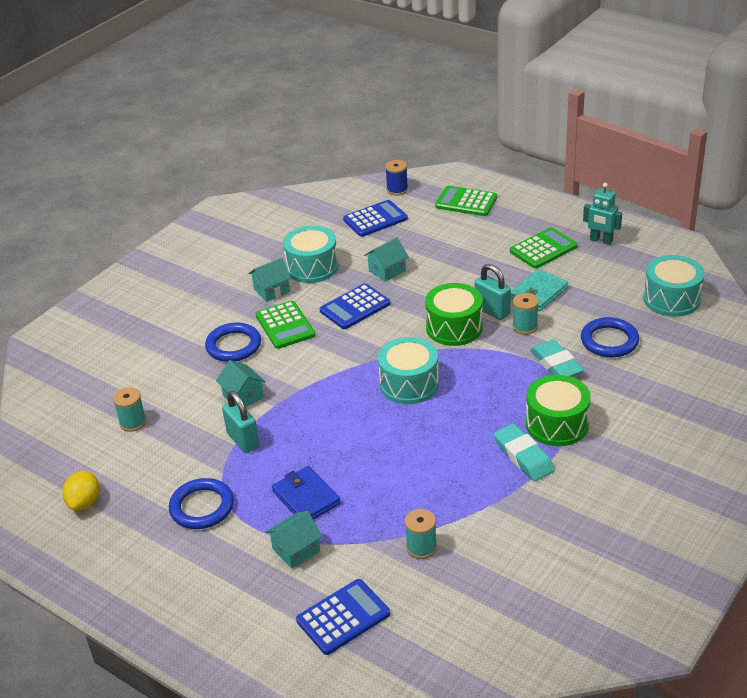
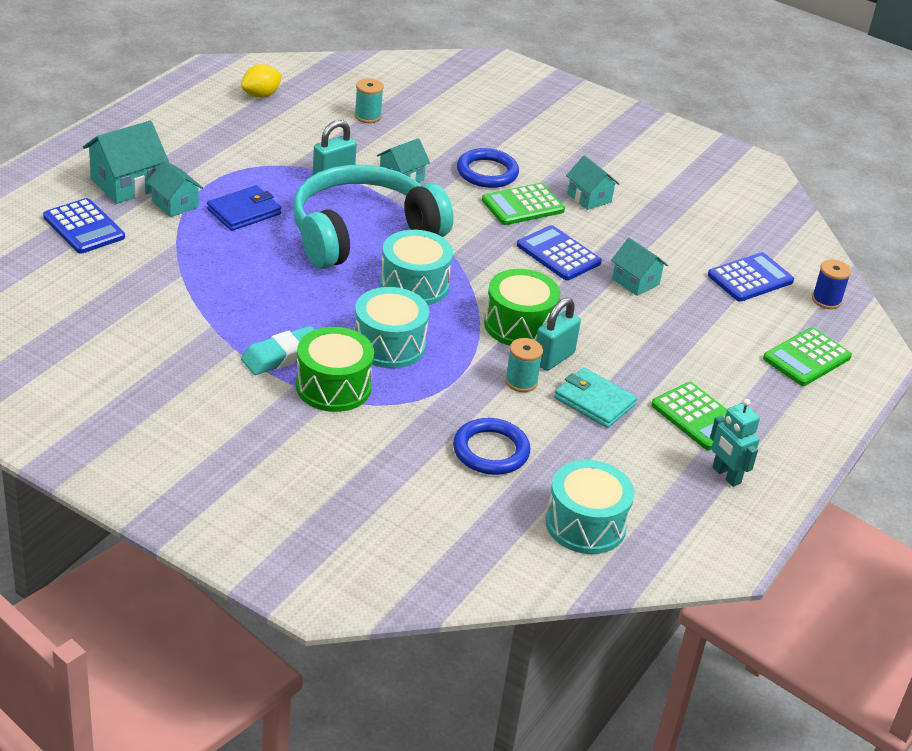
camera: 80 degrees right, 0 degrees up
yellow lemon [62,471,99,510] -> yellow lemon turned 45 degrees counterclockwise [241,64,282,98]
blue ring [169,478,234,529] -> none
turquoise drum [283,226,338,283] -> turquoise drum moved to [354,287,429,368]
blue calculator [343,200,408,237] -> blue calculator turned 90 degrees counterclockwise [708,252,794,302]
turquoise spool [405,509,437,559] -> none
green calculator [435,186,497,216] -> green calculator turned 150 degrees counterclockwise [763,327,852,386]
turquoise eraser [530,340,584,377] -> none
turquoise robot [583,183,622,245] -> turquoise robot turned 60 degrees counterclockwise [710,399,760,487]
none -> turquoise house [83,120,169,204]
none -> turquoise headphones [293,165,454,269]

